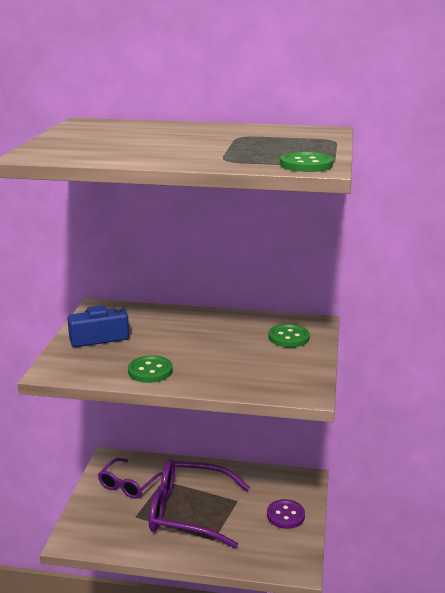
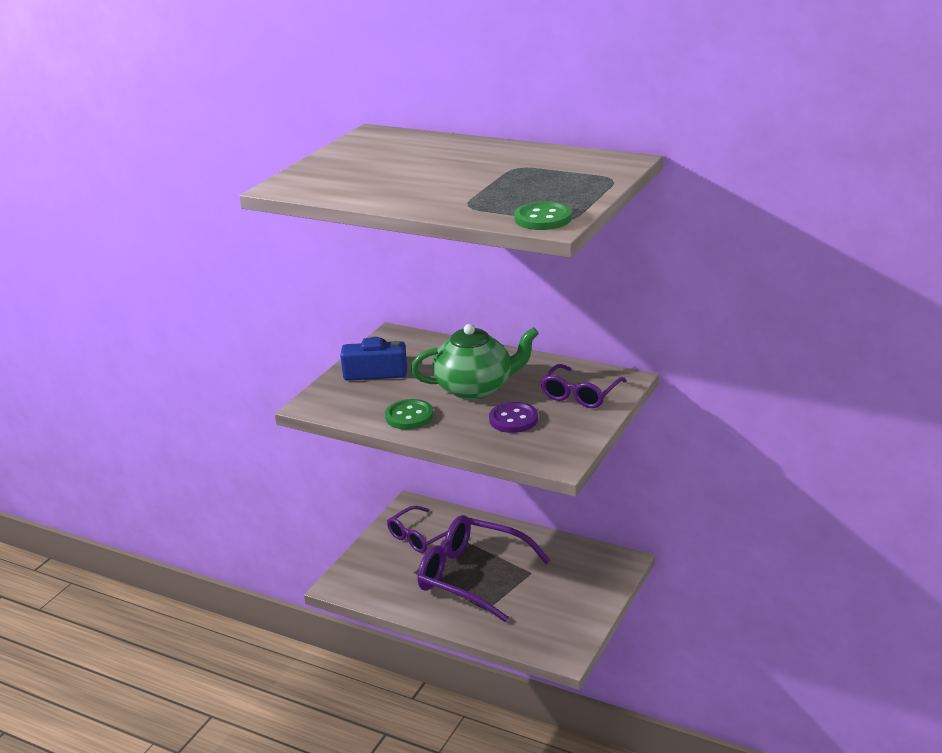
camera: 20 degrees right, 5 degrees up
purple button [267,499,305,529] -> purple button moved to [489,402,538,433]
green button [268,324,310,347] -> purple glasses [541,364,627,408]
none -> green teapot [411,324,539,400]

